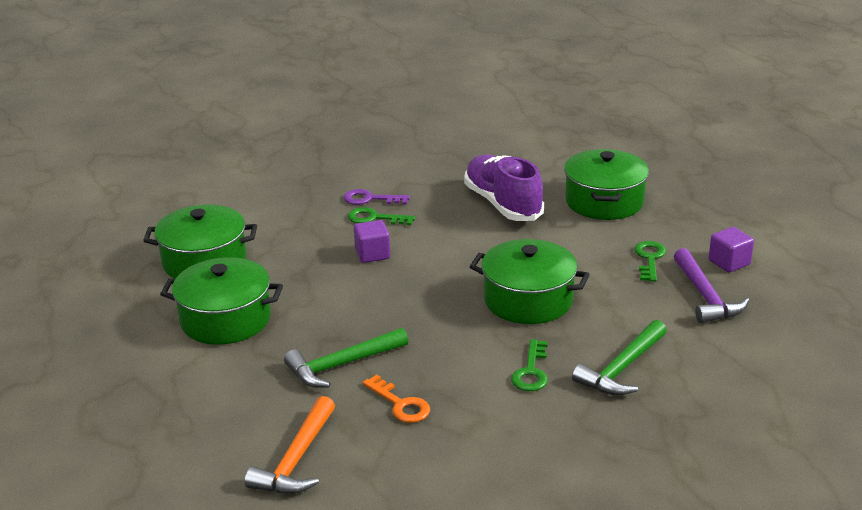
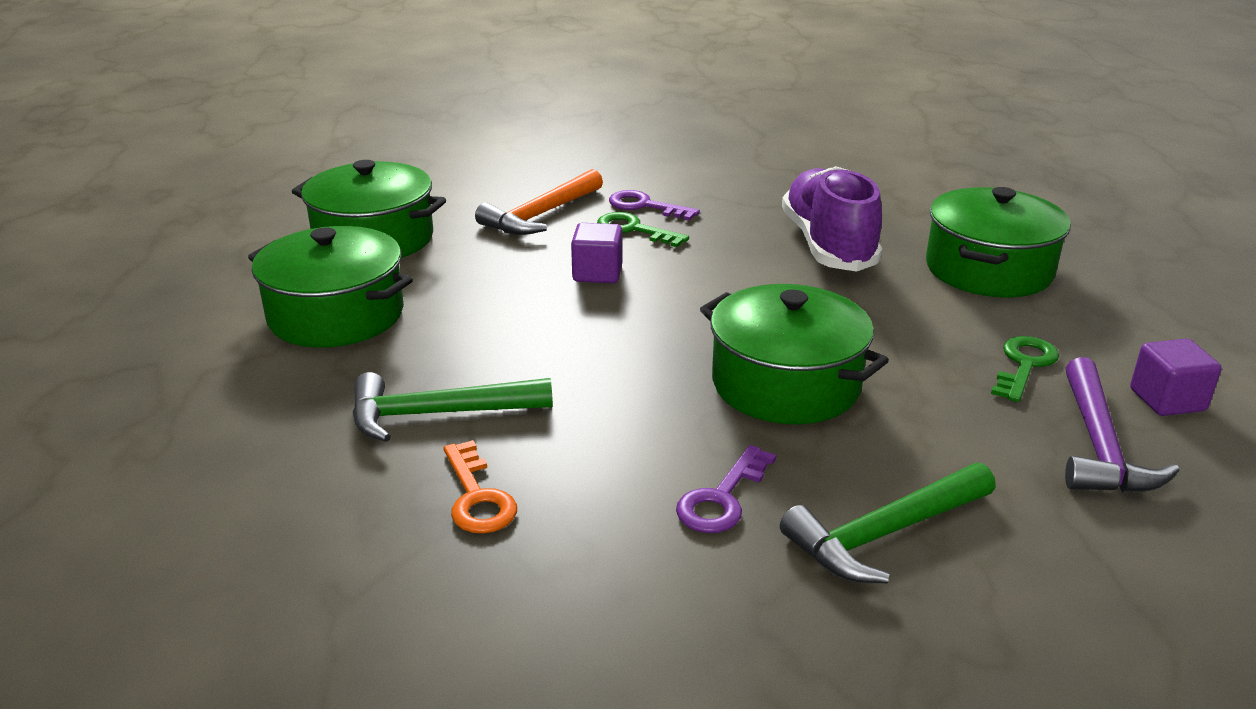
camera: 20 degrees right, 0 degrees up
orange hammer [245,396,335,494] -> orange hammer moved to [475,169,603,235]
green key [511,339,548,391] -> purple key [676,445,776,533]

